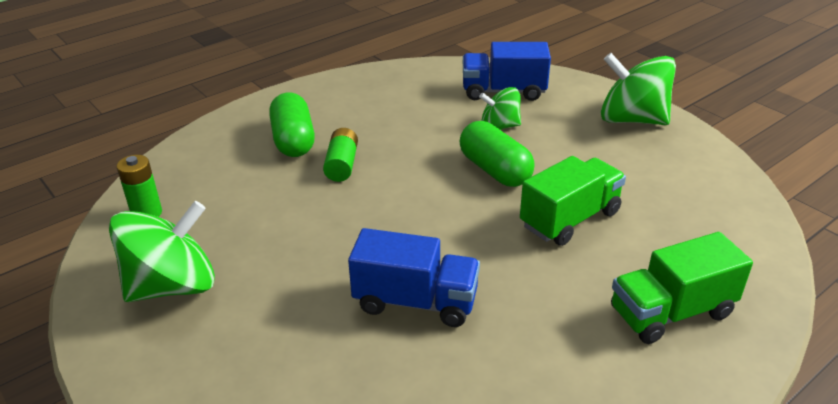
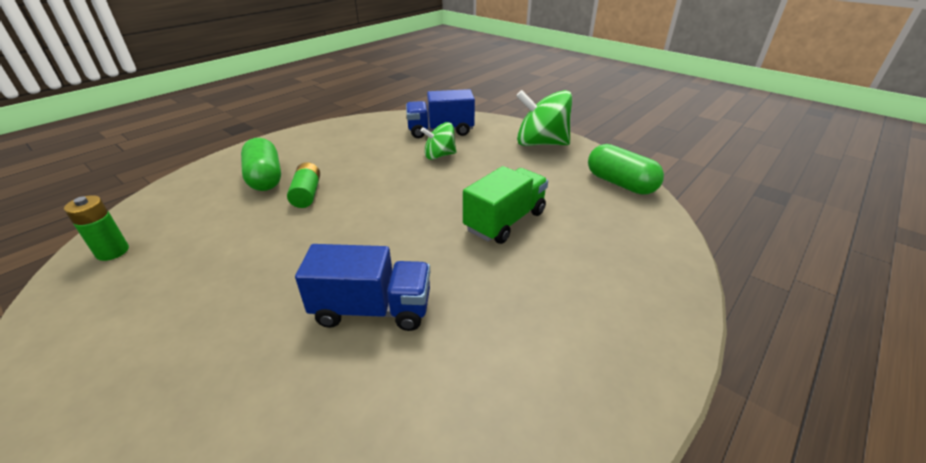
camera: 10 degrees left, 0 degrees up
green spinning top [109,201,215,302] -> none
green capsule [459,121,535,187] -> green capsule moved to [588,144,664,195]
green truck [611,232,753,344] -> none

